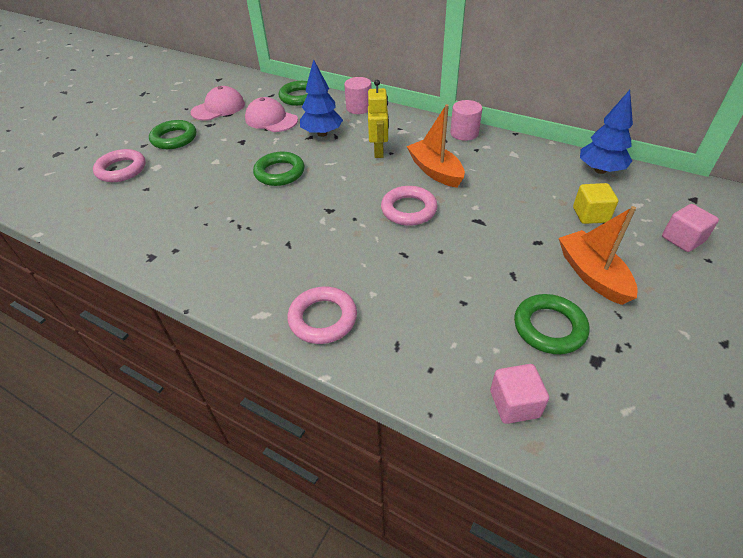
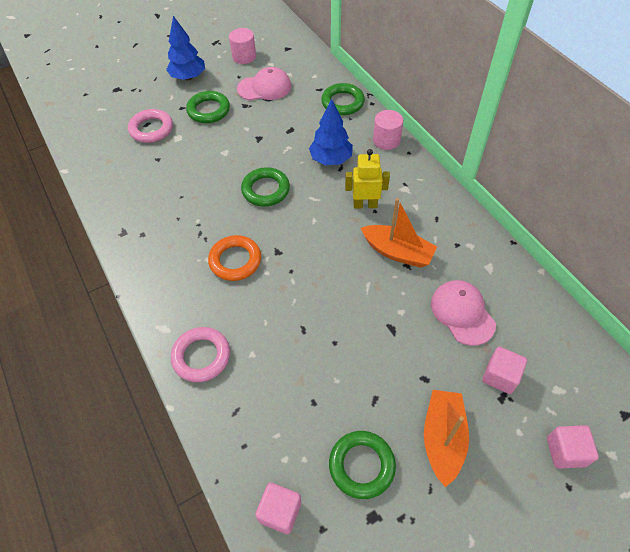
camera: 30 degrees right, 10 degrees up
pink cap [245,97,298,132] -> pink cap moved to [431,280,496,346]
yellow robot [368,80,389,158] -> yellow robot turned 120 degrees counterclockwise [345,149,390,208]
pink ring [381,186,438,226] -> none
orange boat [407,104,465,188] -> orange boat turned 120 degrees clockwise [361,198,437,268]
pink cylinder [450,100,482,141] -> pink cylinder moved to [229,28,256,64]
yellow cube [573,183,618,224] -> pink cube [482,347,527,394]
blue tree [580,90,633,174] -> blue tree moved to [166,16,205,80]
none -> orange ring [208,235,261,281]

